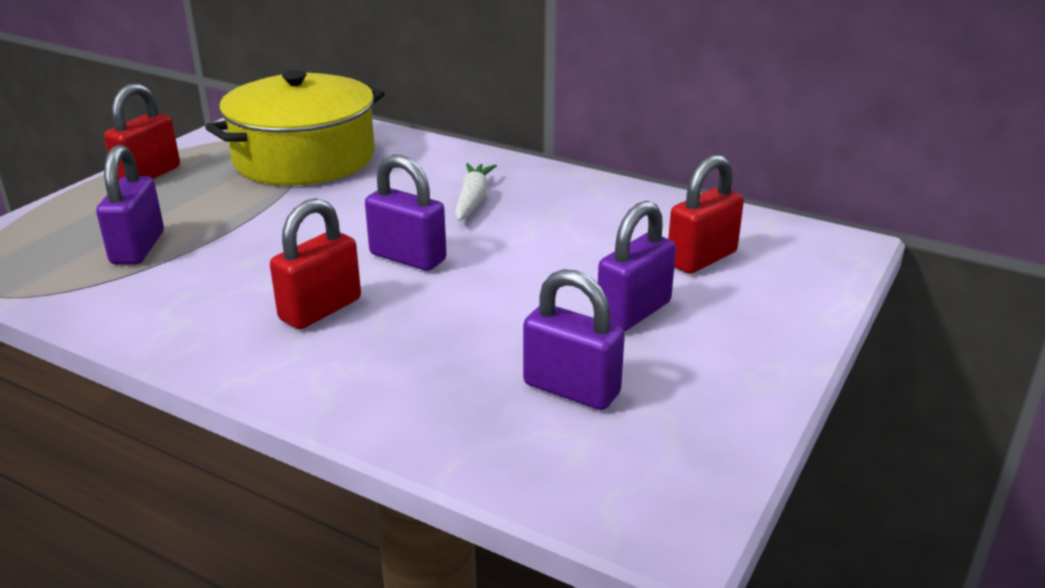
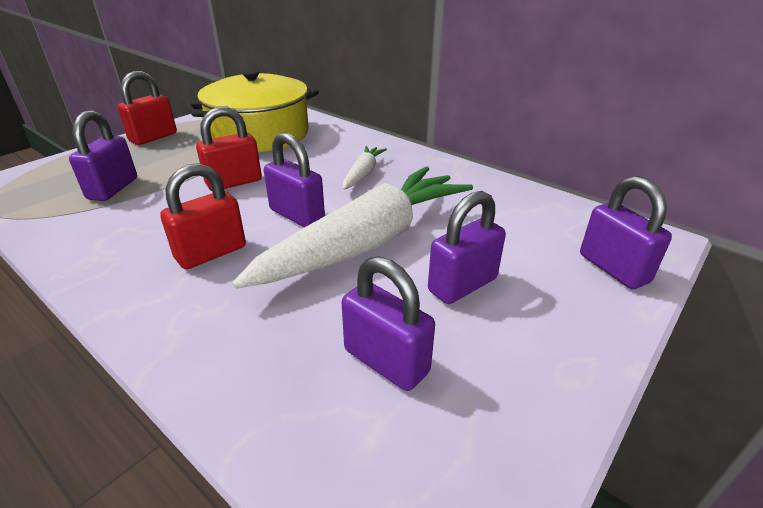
camera: 10 degrees right, 5 degrees up
red padlock [668,155,744,274] -> red padlock moved to [196,106,262,191]
none -> white carrot [232,166,473,289]
none -> purple padlock [580,176,672,289]

